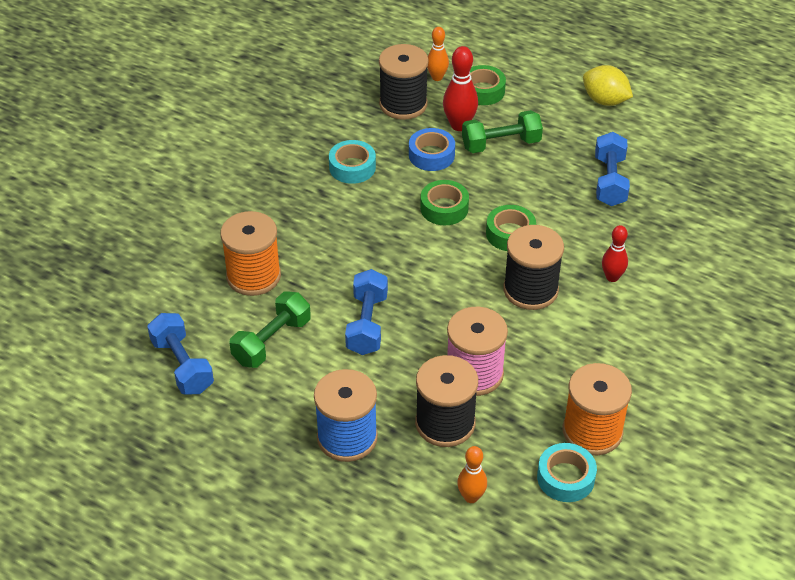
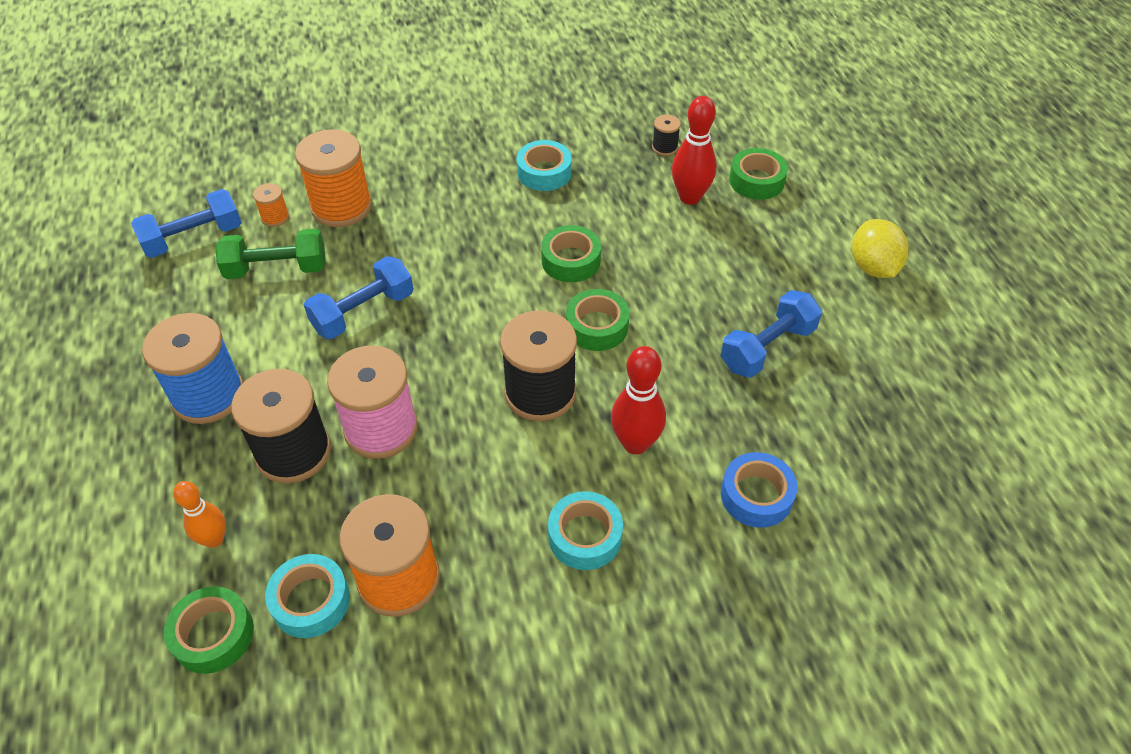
camera: 45 degrees right, 5 degrees up
blue dumbbell [147,313,214,395] -> blue dumbbell turned 45 degrees clockwise [131,189,242,258]
black spool [379,44,429,120] -> black spool [652,115,681,156], size x0.45
blue tape [409,128,455,171] -> blue tape moved to [721,452,798,528]
orange bowling pin [427,27,449,81] -> none
green dumbbell [462,110,543,153] -> none
red bowling pin [602,225,628,282] -> red bowling pin [611,346,666,454], size x1.52
none -> green tape [164,586,254,674]
none -> orange spool [253,183,289,227]
none -> turquoise tape [548,491,623,570]

